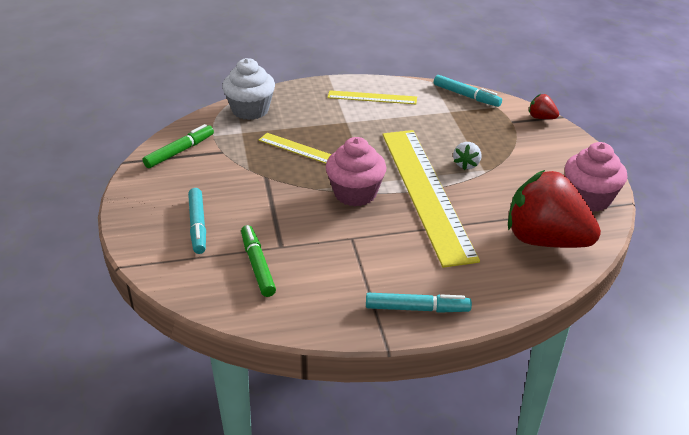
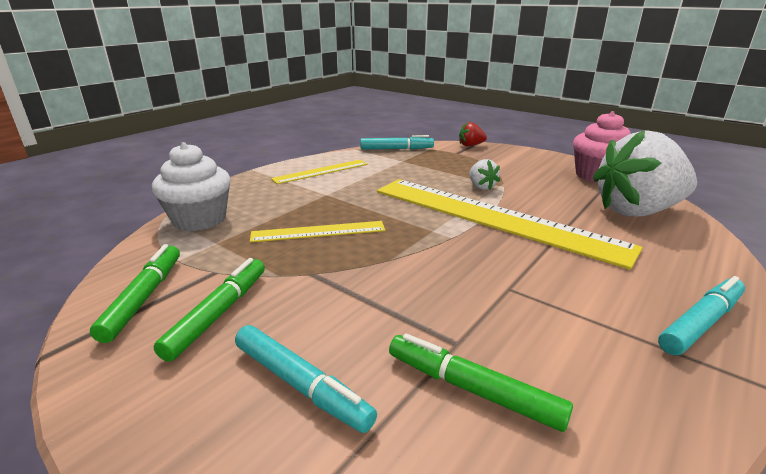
camera: 40 degrees left, 10 degrees down
pink cupcake [326,137,386,206] -> none
red strawberry [508,170,601,248] -> white strawberry [593,130,697,217]
none -> green marker [154,258,265,362]

